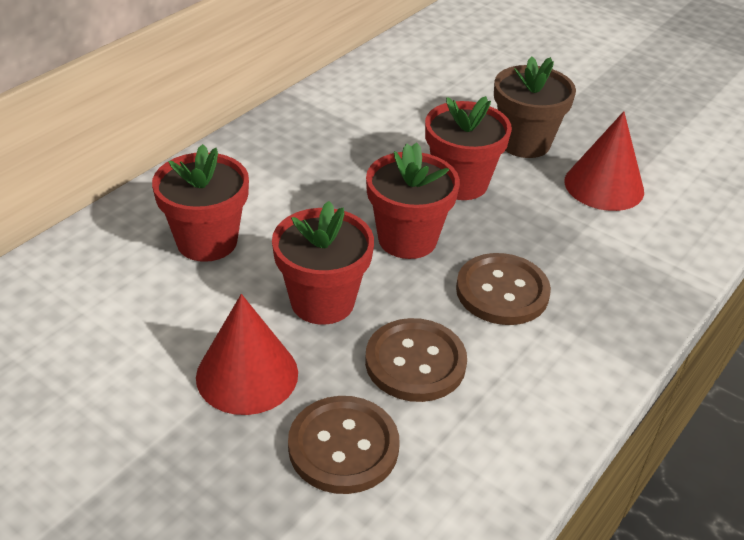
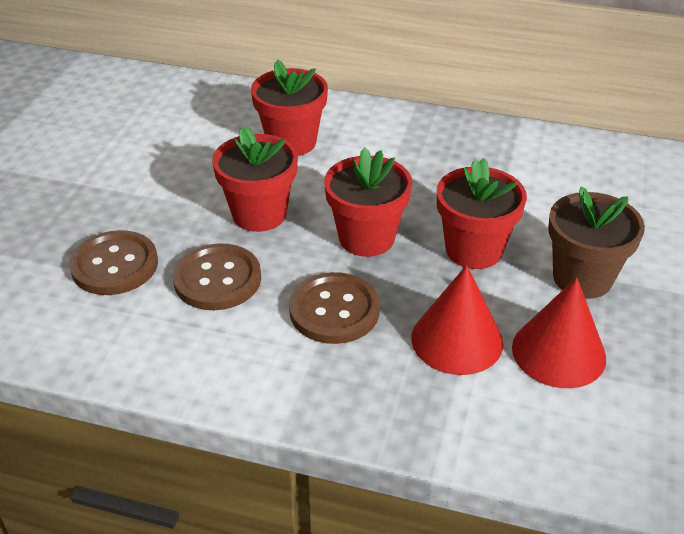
camera: 70 degrees right, 0 degrees up
red cone [196,294,298,415] -> red cone moved to [411,265,503,375]

